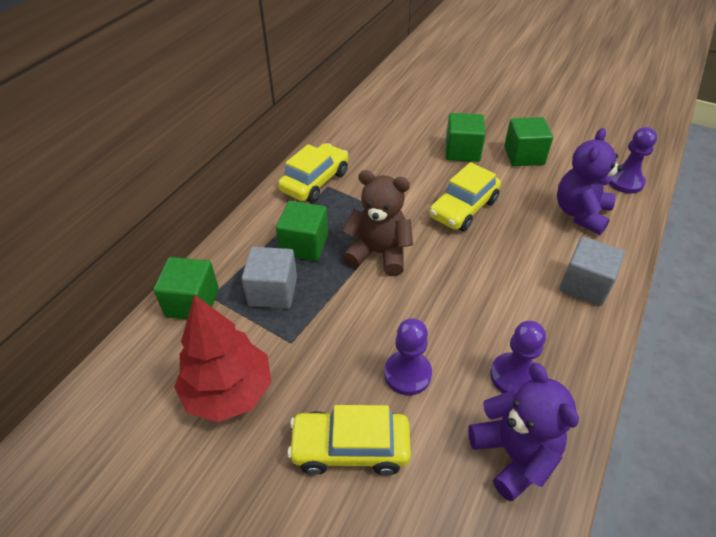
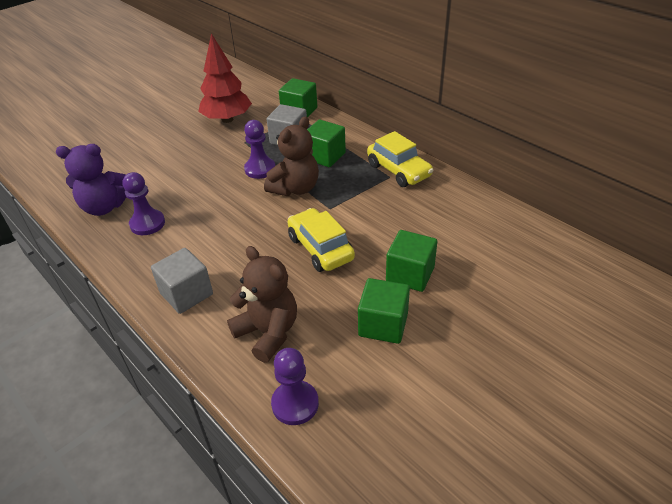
camera: 110 degrees right, 5 degrees down
yellow car [287,405,411,475] -> none
purple pawn [384,318,432,395] -> purple pawn moved to [244,120,275,179]
purple teddy bear [557,128,623,235] -> brown teddy bear [227,246,297,363]

